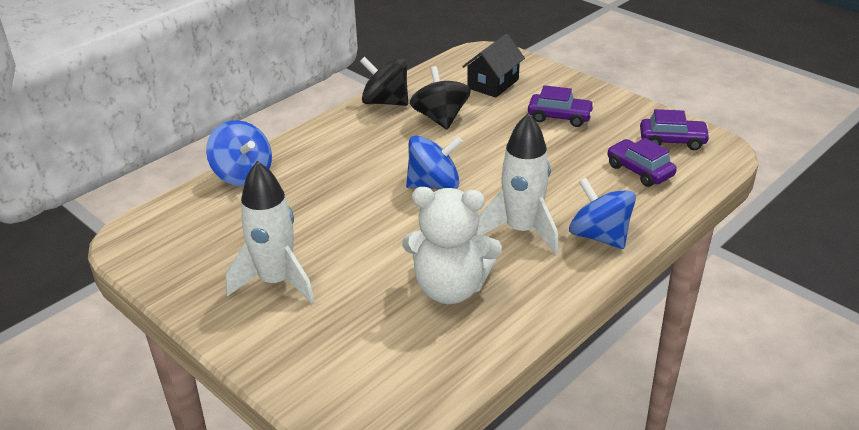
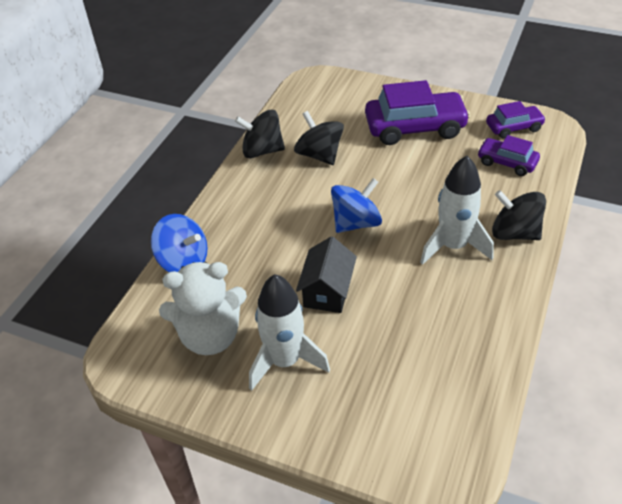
camera: 20 degrees left, 10 degrees up
white teddy bear [402,187,502,304] -> white teddy bear moved to [159,262,247,355]
black house [462,34,525,98] -> black house moved to [296,236,357,313]
purple car [528,85,594,127] -> purple car [365,80,470,145], size x1.80
blue spinning top [569,178,636,249] -> black spinning top [492,190,546,240]

